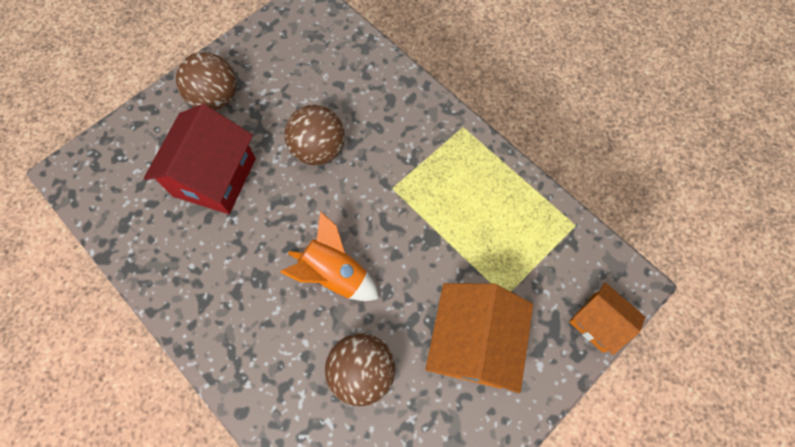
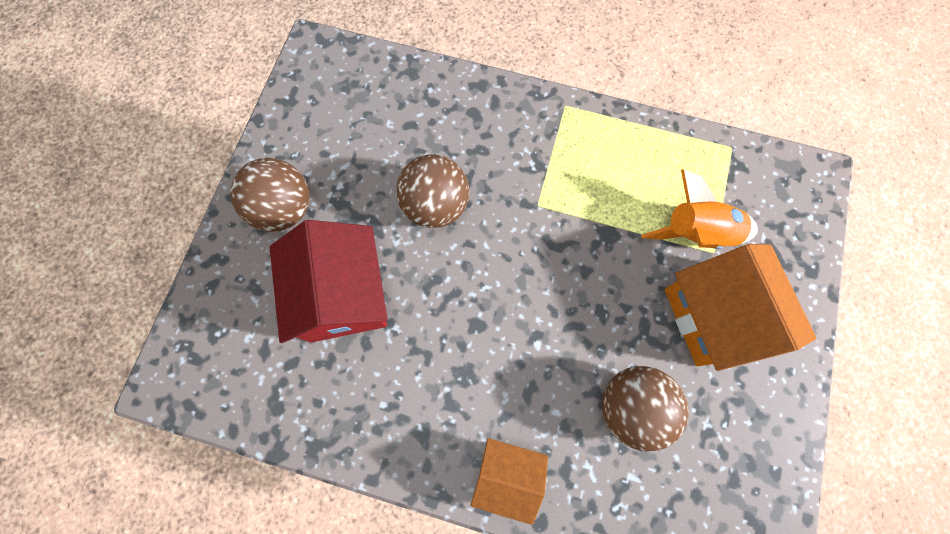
camera: 30 degrees left, 5 degrees up
orange rocket [281,211,379,301] -> orange rocket moved to [641,169,758,249]
orange house [569,282,645,355] -> orange house moved to [471,438,548,525]

